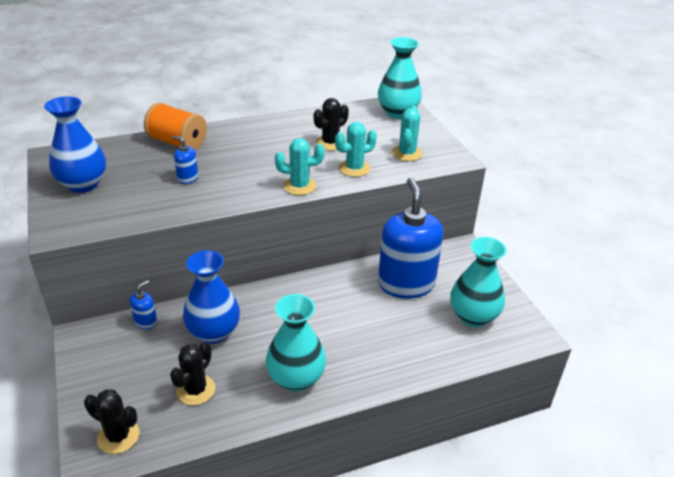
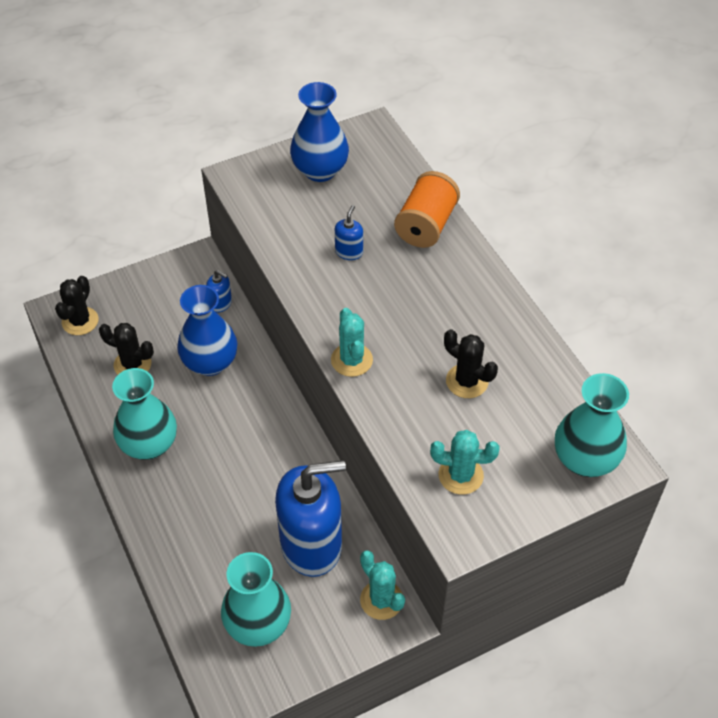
camera: 85 degrees right, 15 degrees up
turquoise cactus [335,122,377,177] -> turquoise cactus moved to [360,551,405,620]

